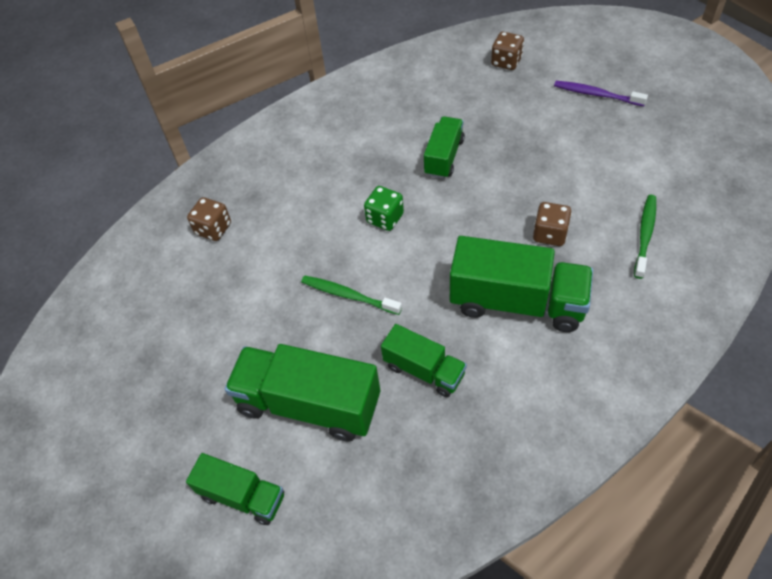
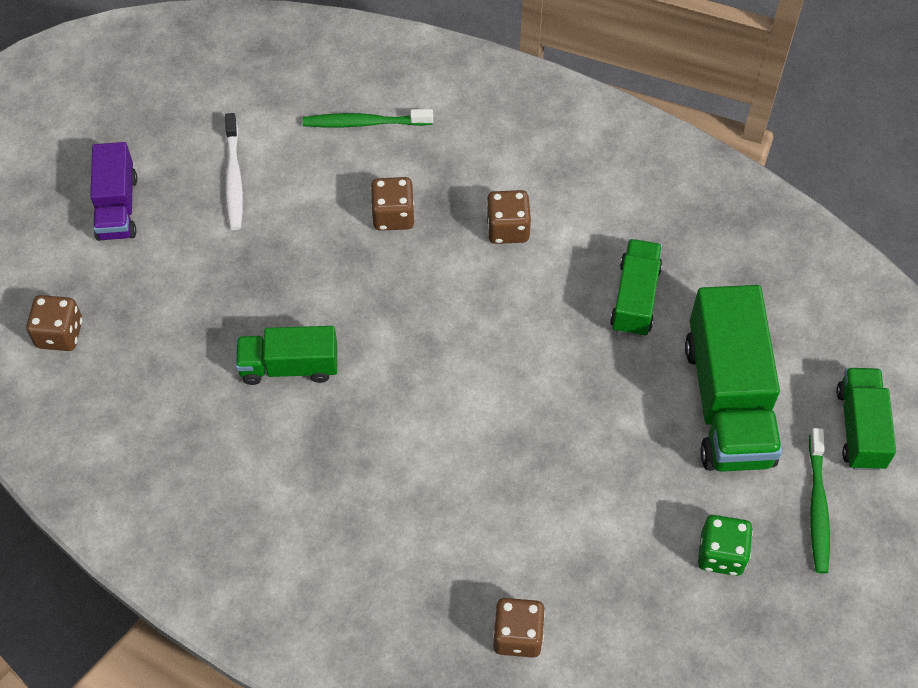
camera: 115 degrees left, 5 degrees up
green toothbrush [301,275,402,315] -> green toothbrush moved to [809,428,830,573]
green dice [364,186,404,231] -> green dice moved to [698,515,753,576]
green truck [450,236,593,332] -> brown dice [486,190,531,244]
purple toothbrush [554,81,648,106] -> purple truck [90,142,137,241]
none -> white toothbrush [225,113,243,230]

